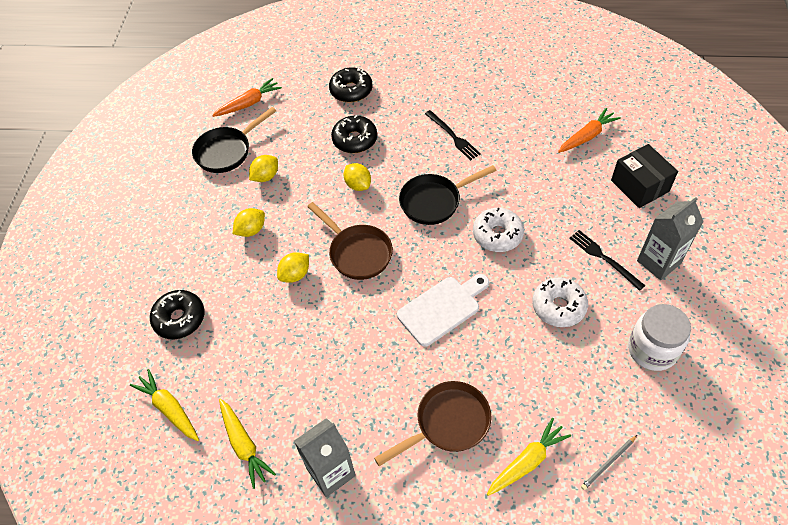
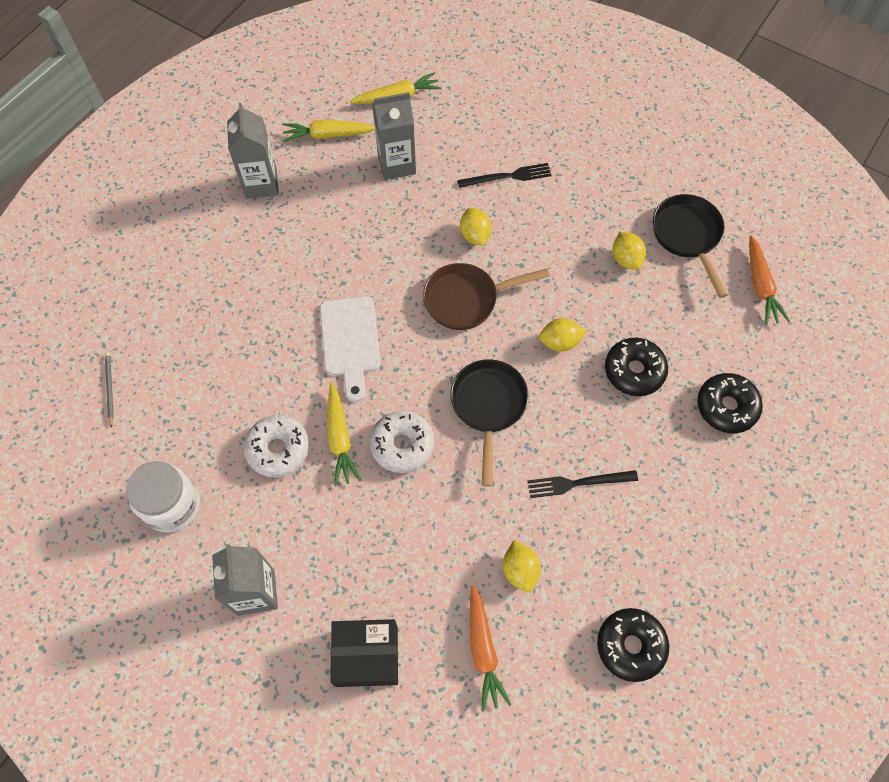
camera: 115 degrees right, 10 degrees up
black donut [150,290,204,339] -> black donut moved to [597,608,669,682]
yellow lemon [233,208,265,237] -> yellow lemon moved to [503,540,541,592]
brown pan [374,381,491,466] -> none
yellow carrot [487,418,571,496] -> yellow carrot moved to [327,383,362,486]
black fork [570,230,646,291] -> black fork moved to [457,163,552,188]
none -> grey carton [372,92,416,180]

